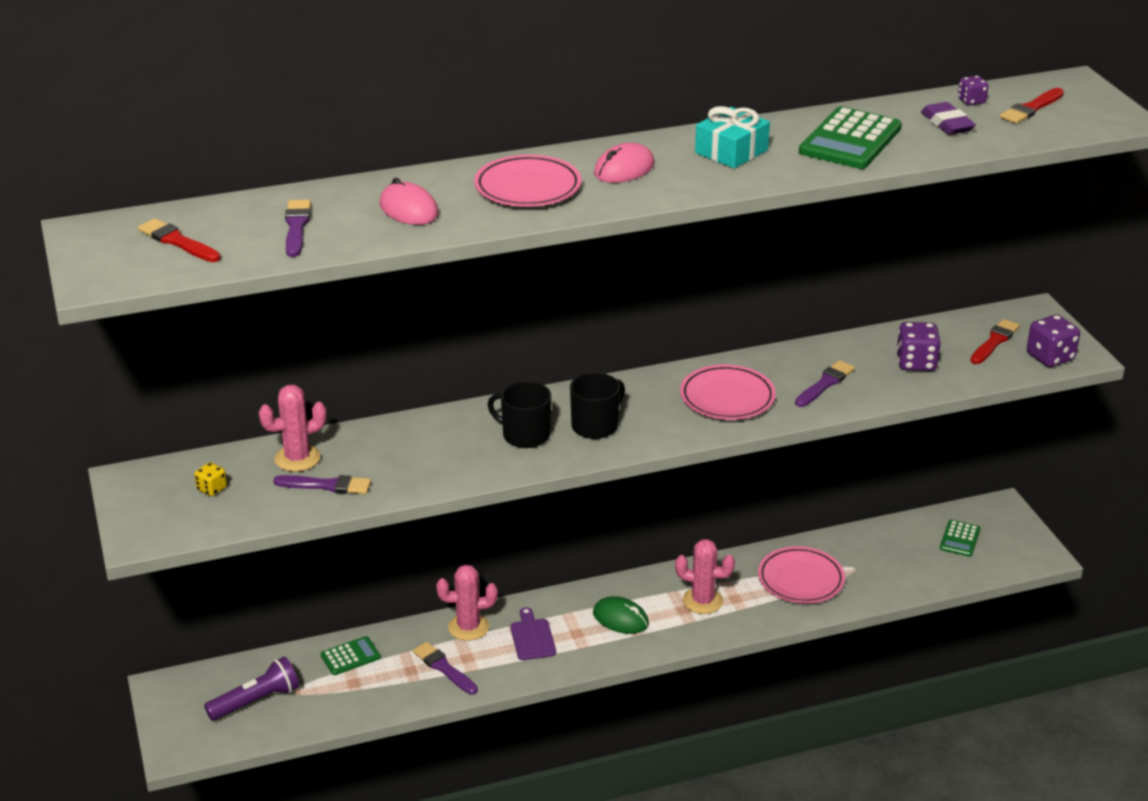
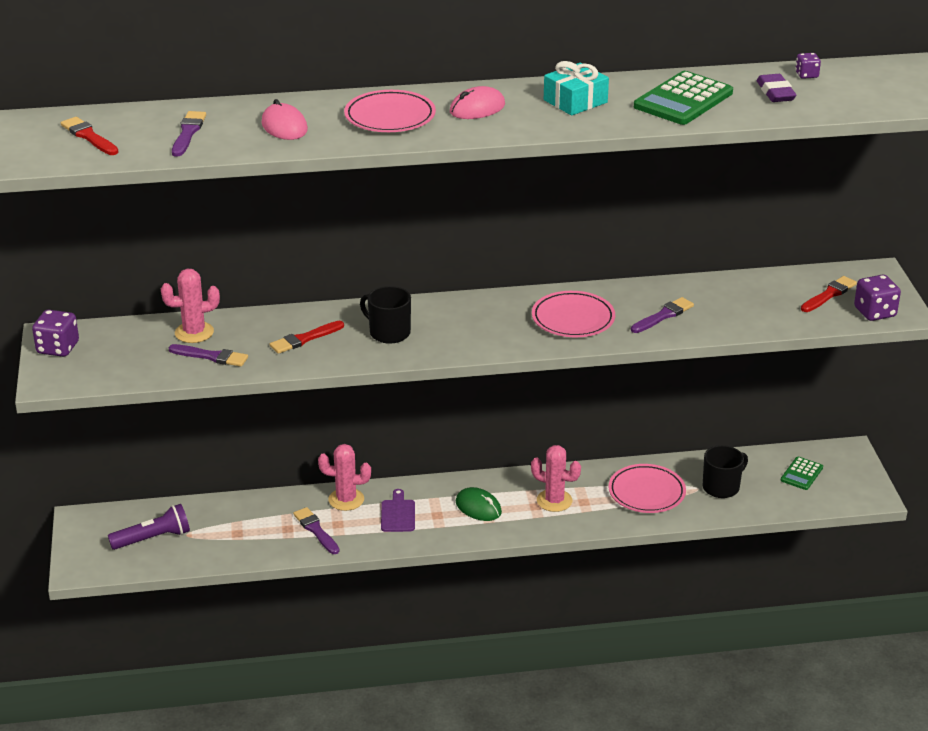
camera: 10 degrees right, 0 degrees up
yellow dice [194,462,227,496] -> none
green calculator [320,636,381,675] -> none
black mug [570,373,625,439] -> black mug moved to [702,445,748,498]
purple dice [896,322,941,371] -> purple dice moved to [32,310,79,357]
red brush [1000,88,1064,124] -> red brush moved to [270,321,344,354]

